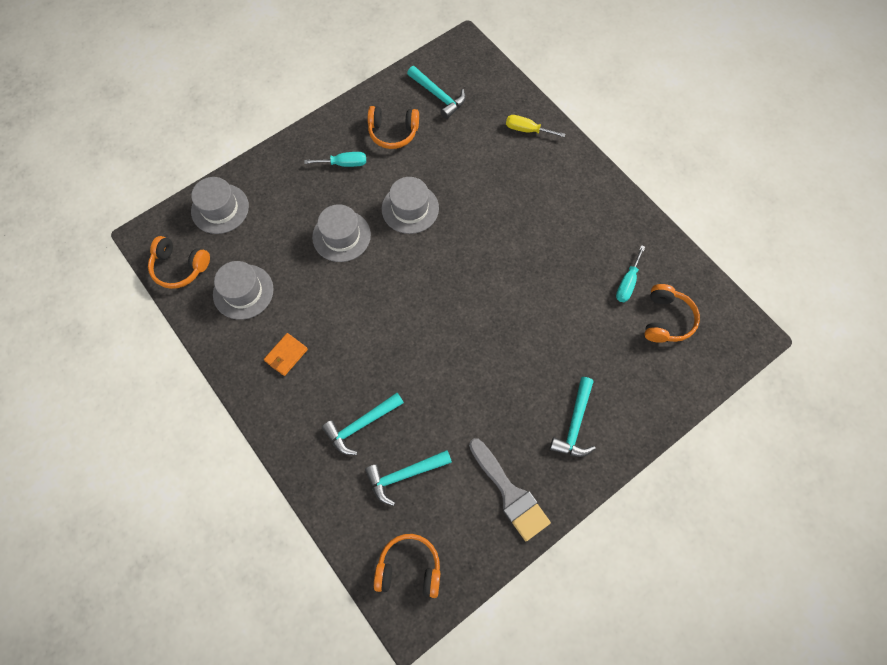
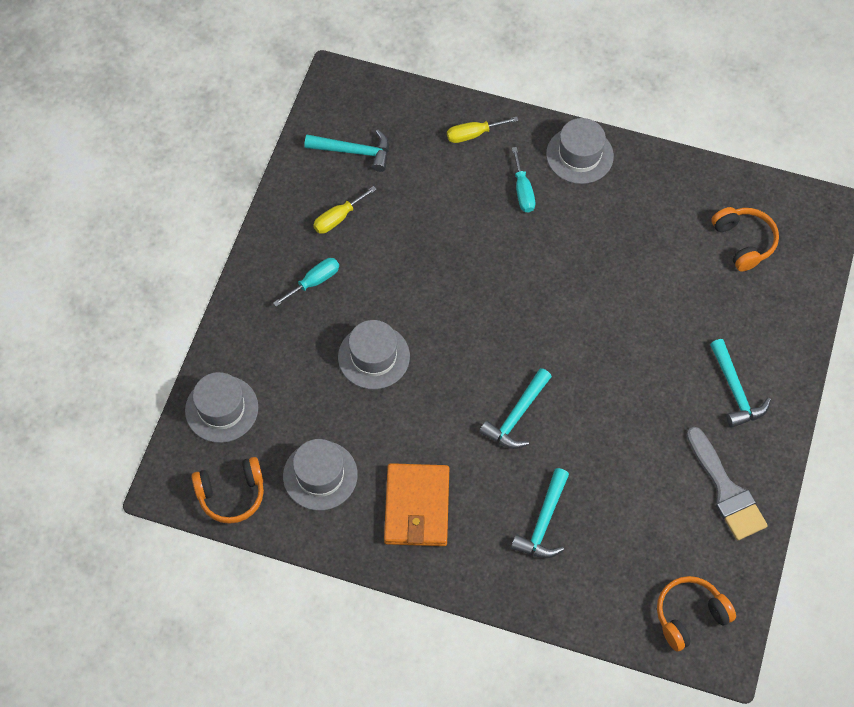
camera: 35 degrees left, 5 degrees down
orange wallet [264,333,308,376] -> orange wallet [384,463,449,546], size x1.90
turquoise hammer [365,450,452,506] -> turquoise hammer moved to [479,368,552,449]
orange headphones [368,106,419,149] -> yellow screwdriver [313,186,377,234]
grey hat [382,177,439,234] -> grey hat moved to [546,118,614,184]
grey brush [469,438,551,541] -> grey brush turned 45 degrees clockwise [687,427,768,541]
turquoise screwdriver [616,245,645,302] -> turquoise screwdriver moved to [512,147,535,213]

